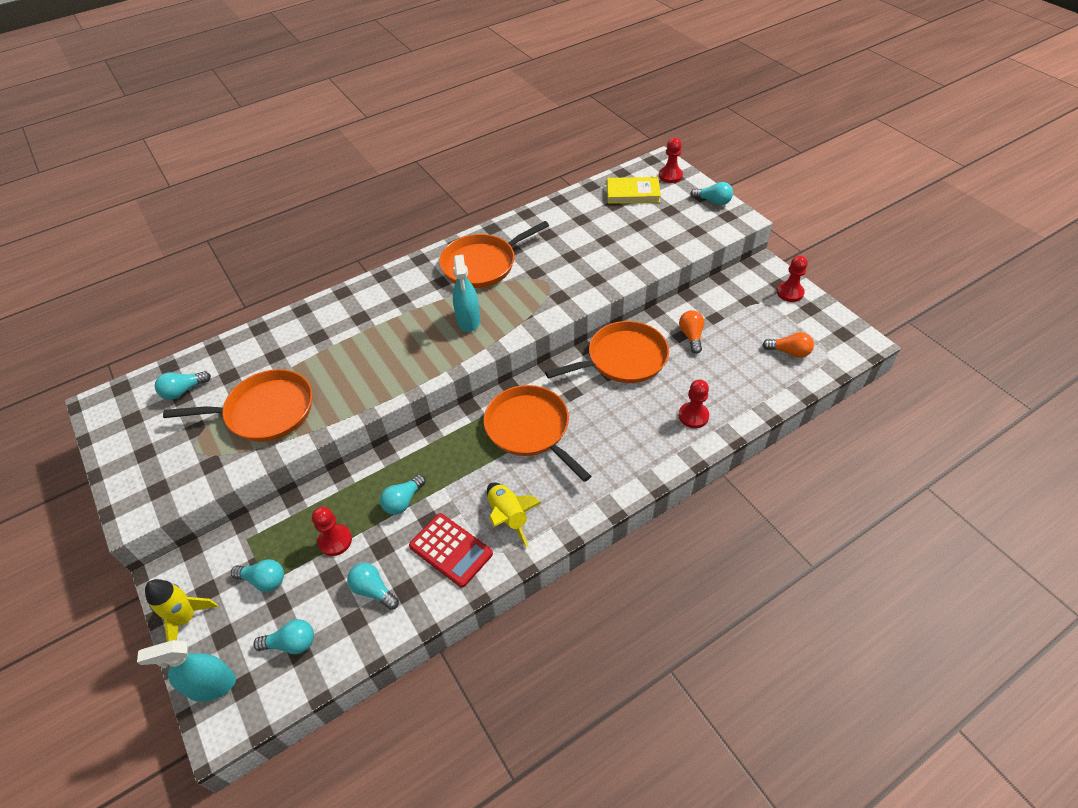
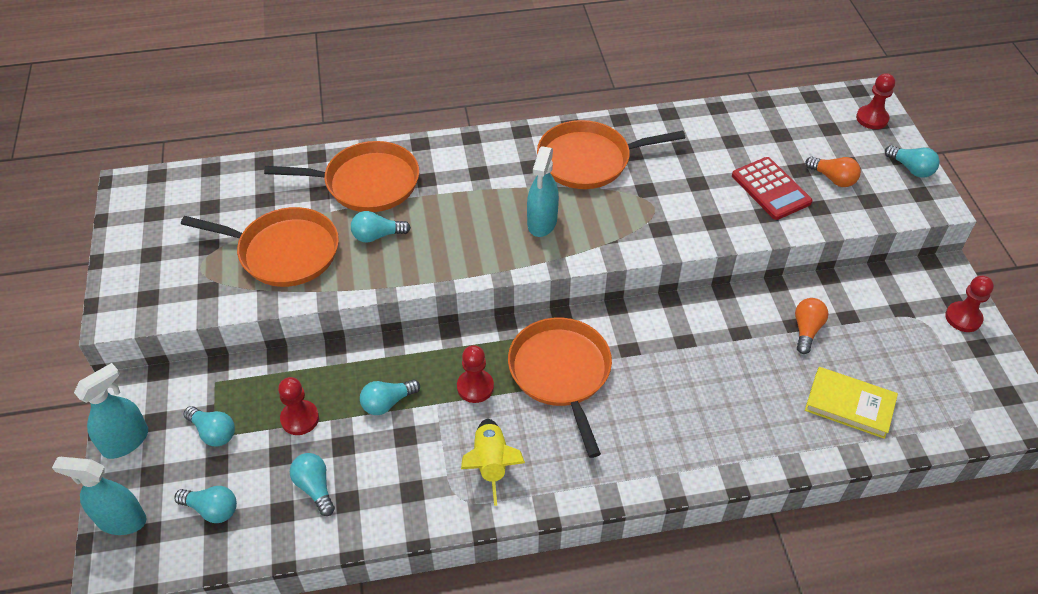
camera: 20 degrees right, 0 degrees up
yellow rocket [145,579,218,642] -> turquoise spray bottle [74,363,148,459]
turquoise light bulb [155,371,211,400] -> turquoise light bulb moved to [351,211,411,242]
red calculator [409,513,493,588] -> red calculator moved to [732,157,813,220]
orange pan [545,321,669,383] -> orange pan moved to [264,141,419,212]
yellow book [607,177,661,204] -> yellow book moved to [805,367,898,439]
red pawn [678,380,709,428] -> red pawn moved to [457,345,494,403]
orange light bulb [762,332,814,358] -> orange light bulb moved to [805,157,861,187]

